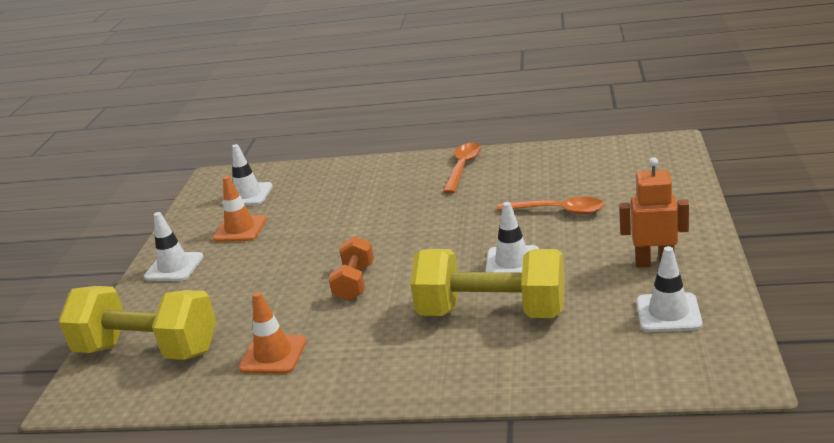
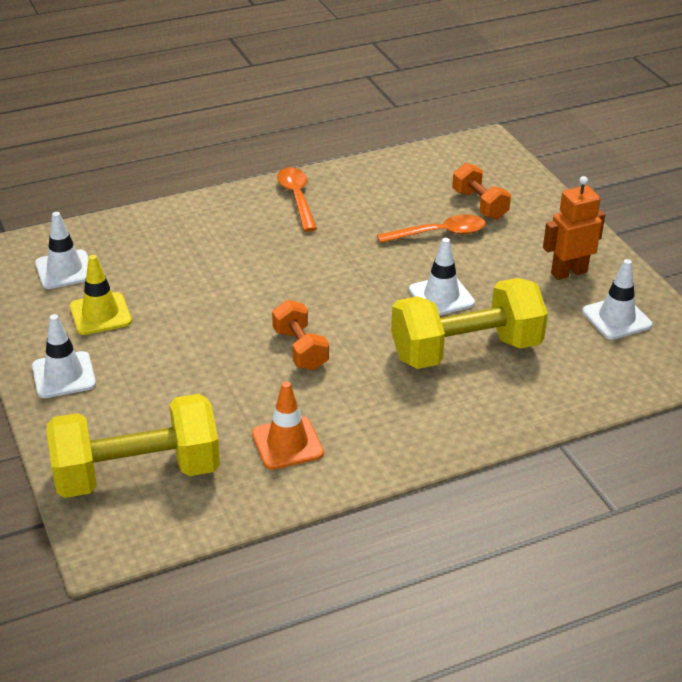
camera: 35 degrees left, 10 degrees up
orange traffic cone [212,176,267,242] -> yellow traffic cone [70,255,132,335]
none -> orange dumbbell [452,163,511,219]

